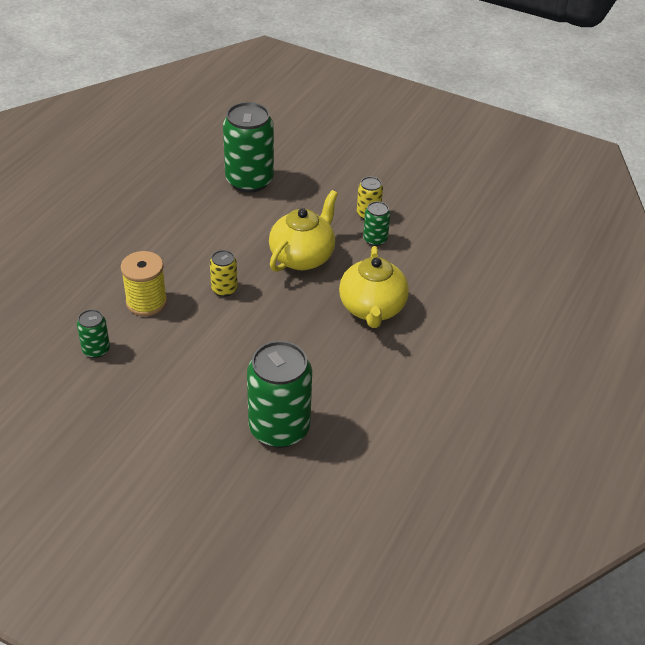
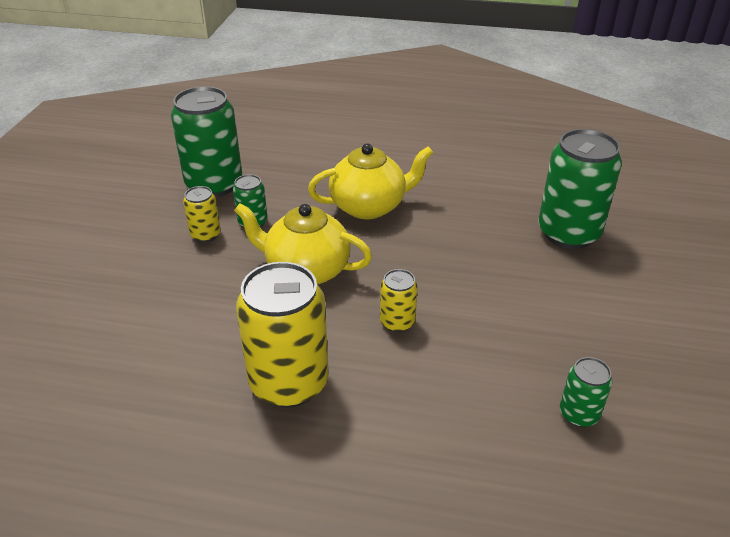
camera: 105 degrees left, 5 degrees down
yellow spool [121,251,167,316] -> none
green can [223,102,274,193] -> green can moved to [171,86,242,197]
none -> yellow can [236,262,329,408]

